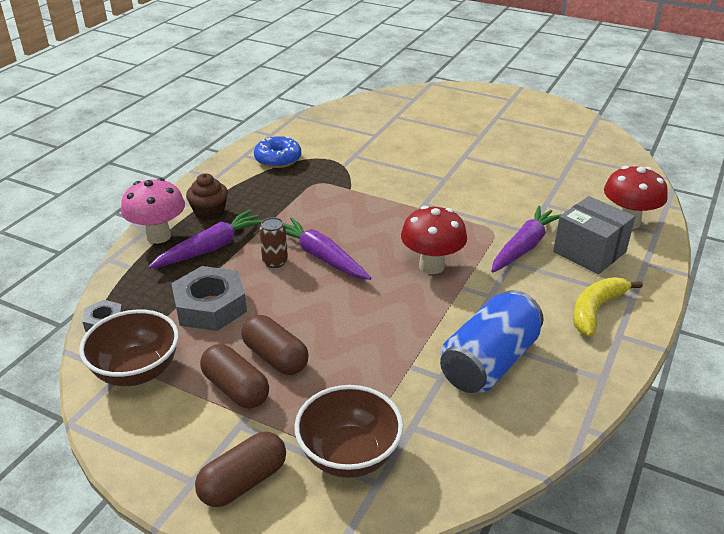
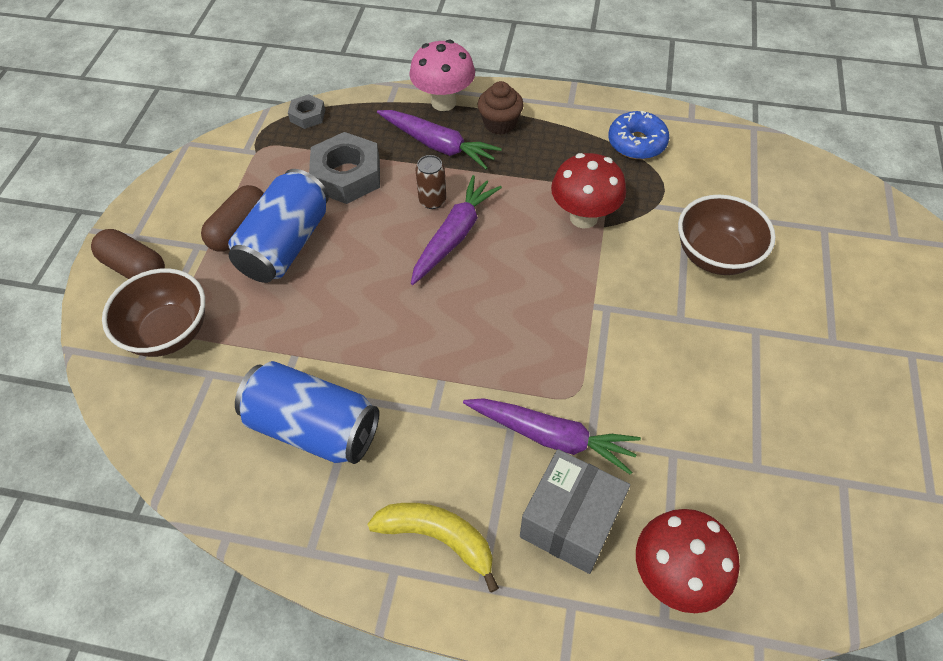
camera: 75 degrees right, 20 degrees up
brown bowl [79,310,179,386] -> brown bowl moved to [678,195,776,275]
brown capsule [241,315,309,375] -> blue can [228,169,329,283]
red mushroom [401,206,467,274] -> red mushroom moved to [551,153,626,228]

